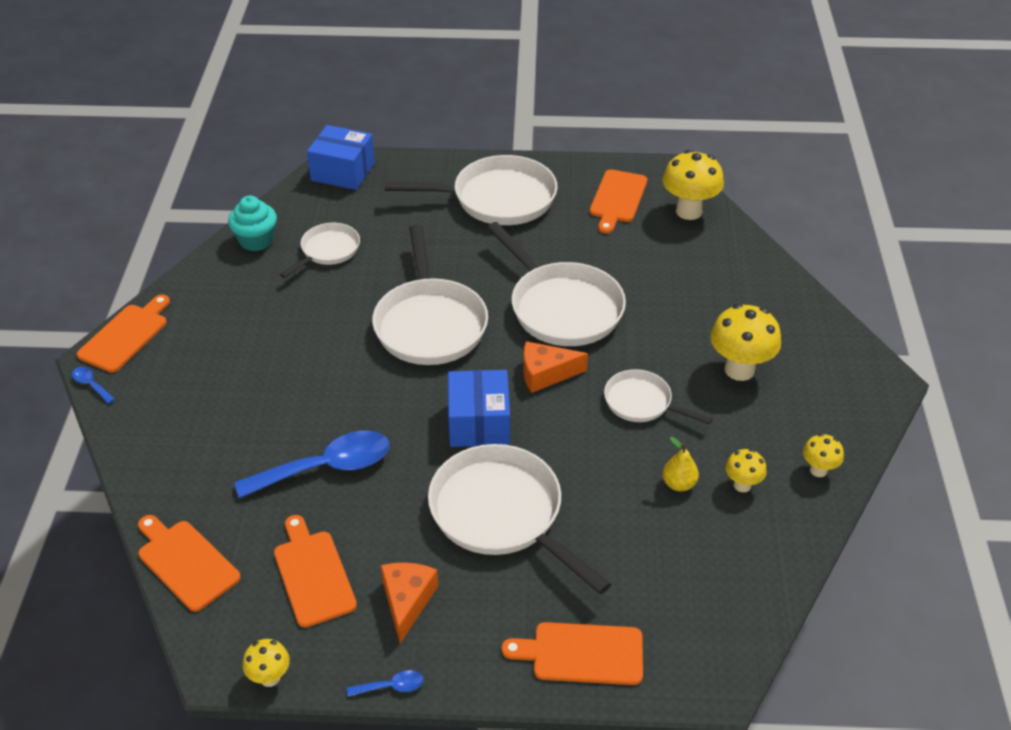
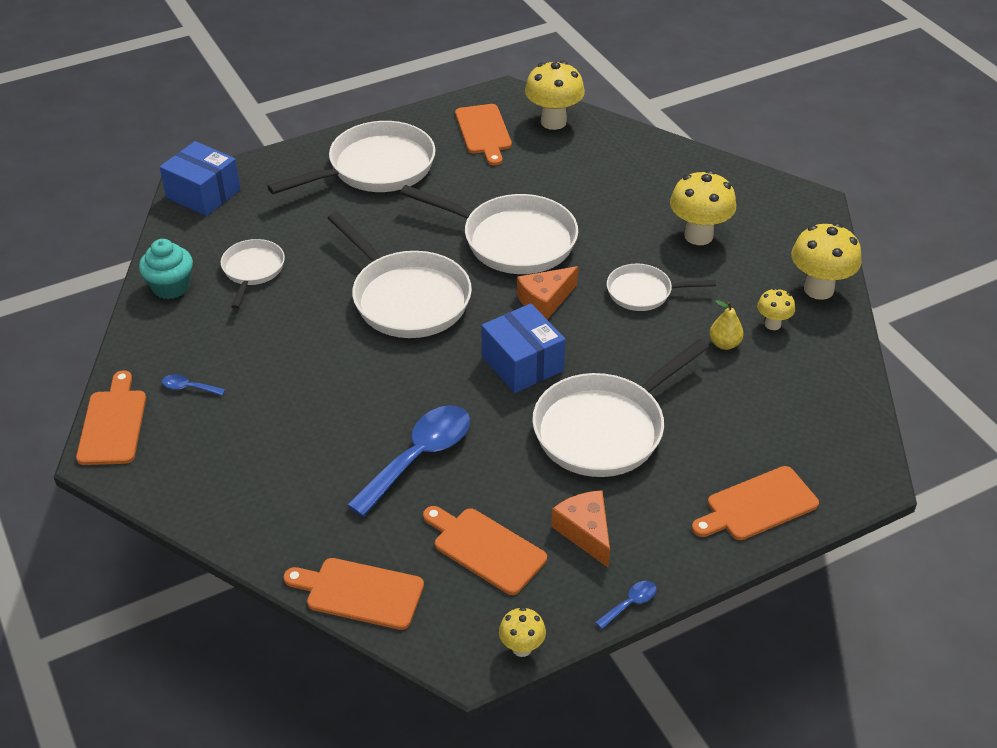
camera: 30 degrees left, 0 degrees up
blue spoon [72,367,115,404] -> blue spoon moved to [162,374,226,396]
blue box [307,125,375,190] -> blue box turned 45 degrees clockwise [160,141,241,216]
white pan [428,444,611,594] -> white pan turned 60 degrees counterclockwise [532,339,709,477]
yellow mushroom [803,434,844,477] -> yellow mushroom [791,223,861,300], size x1.87

